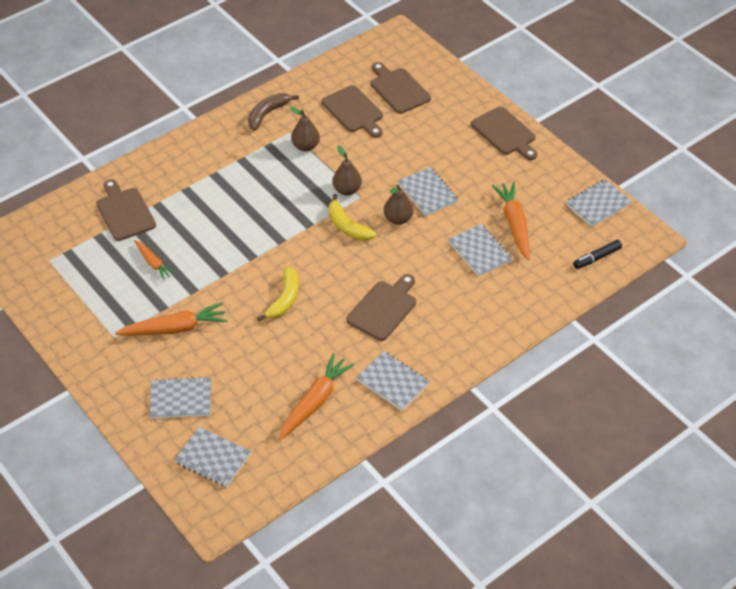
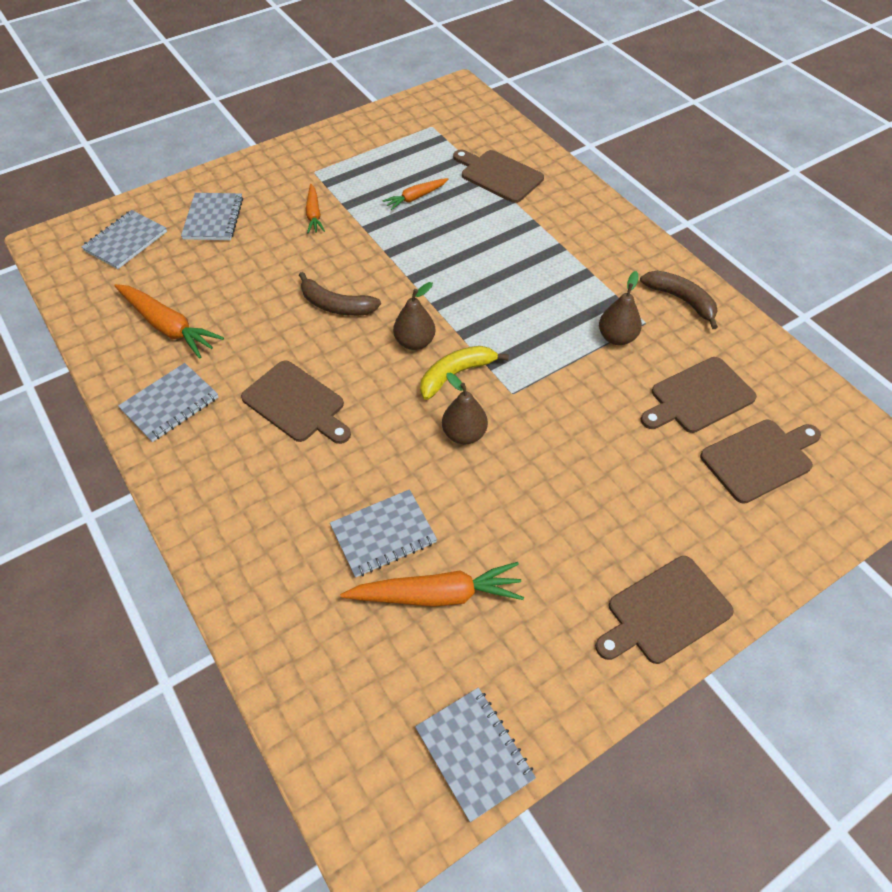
camera: 95 degrees right, 5 degrees up
brown cutting board [96,179,156,241] -> brown cutting board turned 120 degrees counterclockwise [453,149,544,203]
orange carrot [115,302,227,336] -> orange carrot [306,184,325,233], size x0.59
yellow banana [257,267,299,321] -> brown banana [299,272,381,316]
brown pear [332,145,362,195] -> brown pear moved to [393,282,435,350]
grey notebook [398,167,458,216] -> none
black marker [573,240,622,269] -> none

